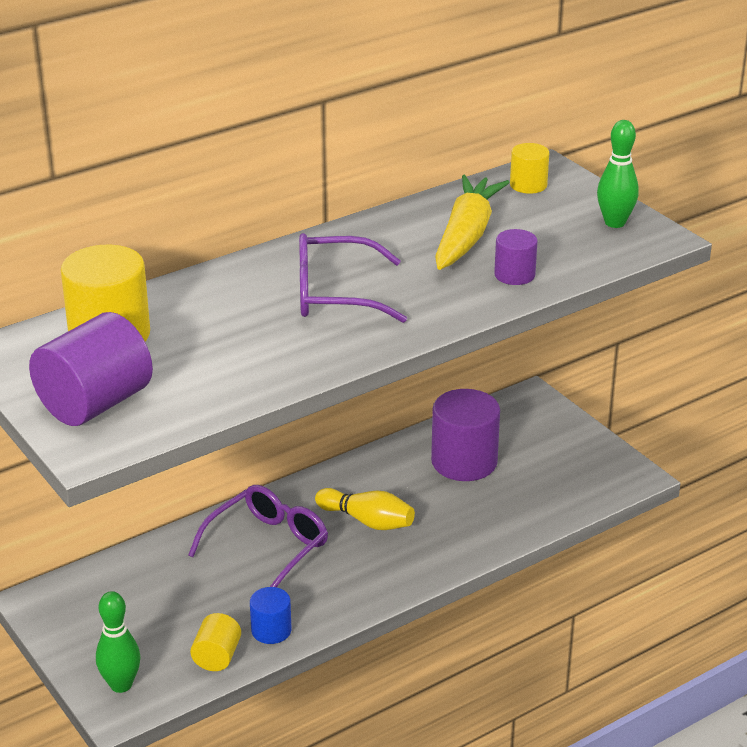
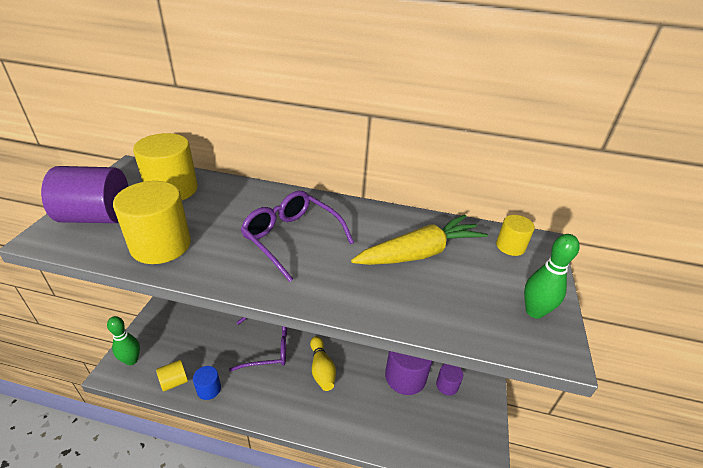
camera: 45 degrees right, 5 degrees up
purple cylinder [494,229,538,285] -> purple cylinder moved to [436,364,463,396]
none -> yellow cylinder [113,181,191,264]

